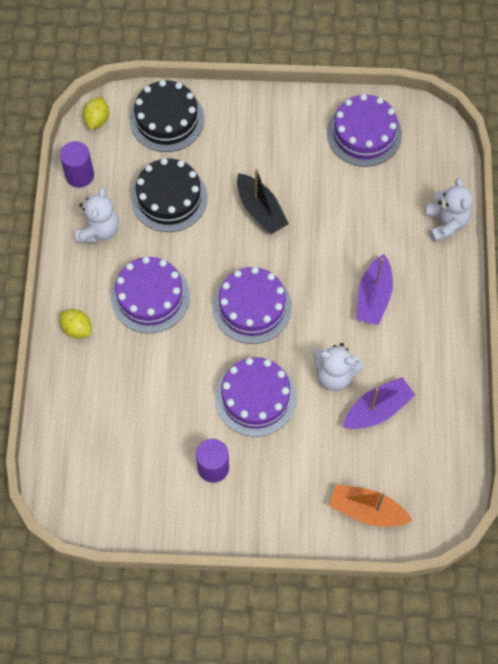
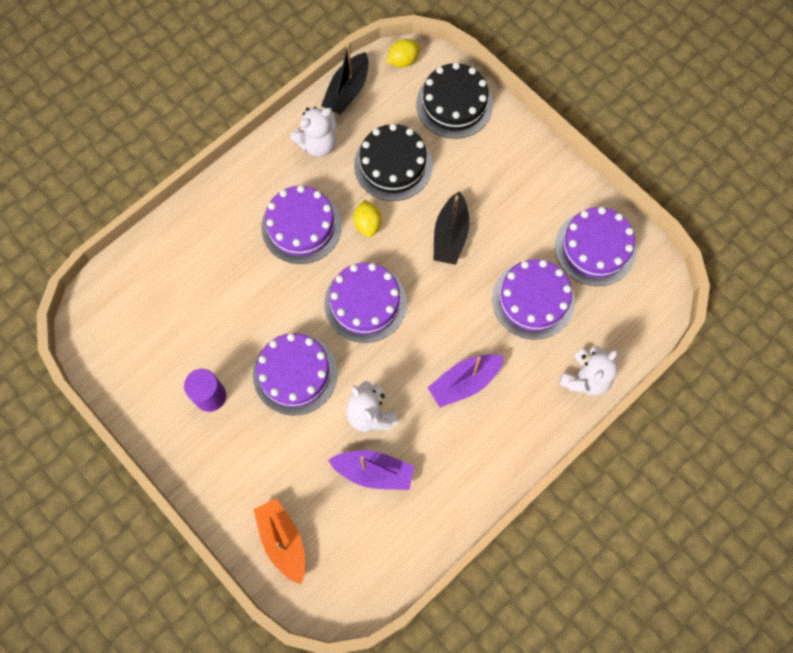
camera: 45 degrees right, 5 degrees up
yellow lemon [59,309,92,339] -> yellow lemon moved to [353,200,382,237]
purple cylinder [60,141,94,188] -> black boat [321,44,368,115]
none -> purple cake [492,259,575,339]

